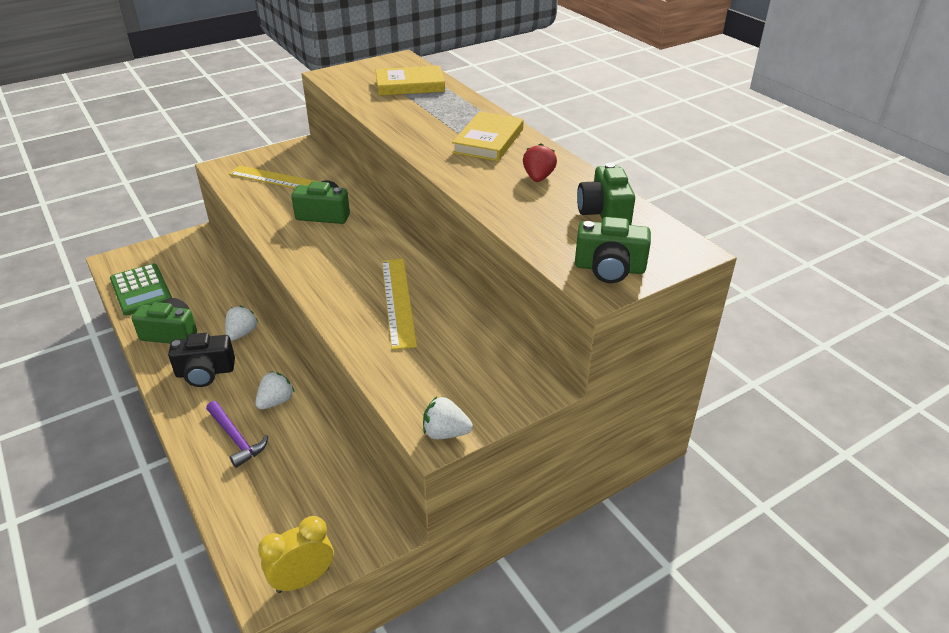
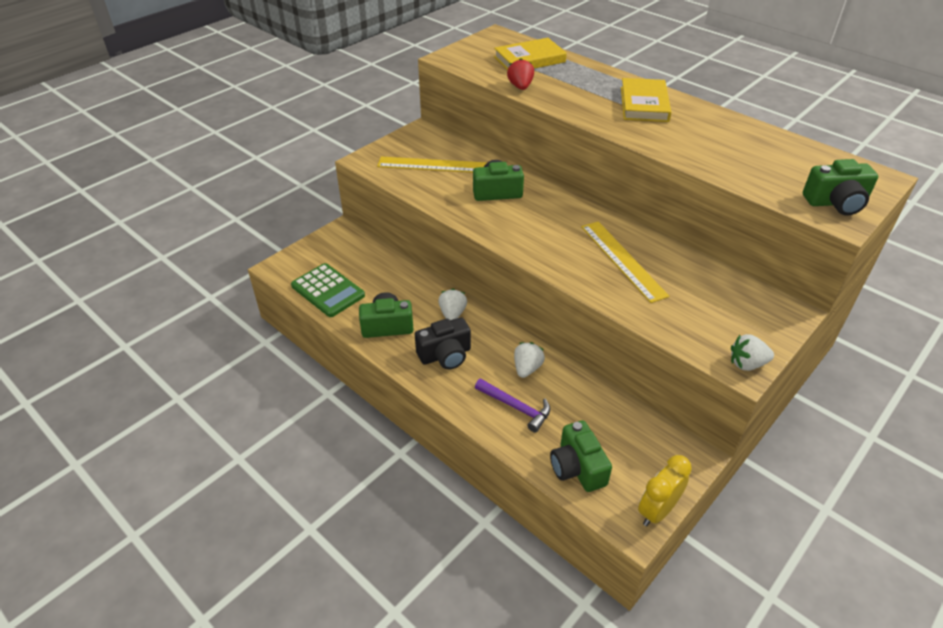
camera: 15 degrees left, 5 degrees up
red strawberry [523,143,557,182] -> red strawberry moved to [507,58,534,90]
green camera [577,163,635,225] -> green camera moved to [550,420,612,492]

